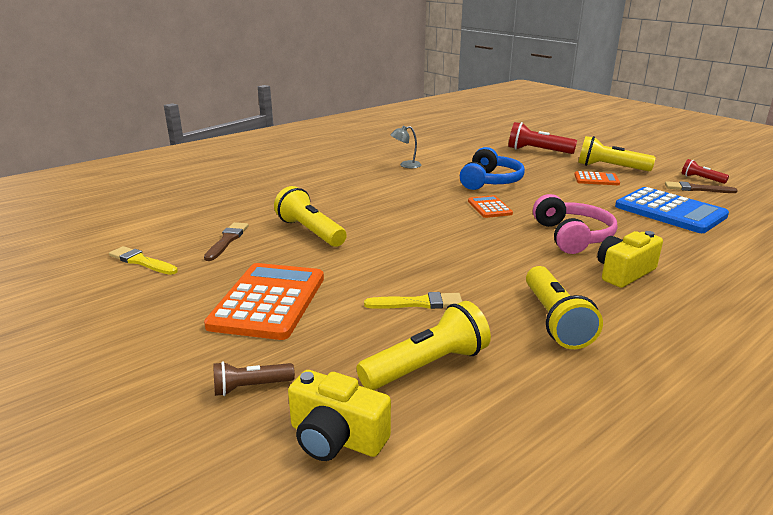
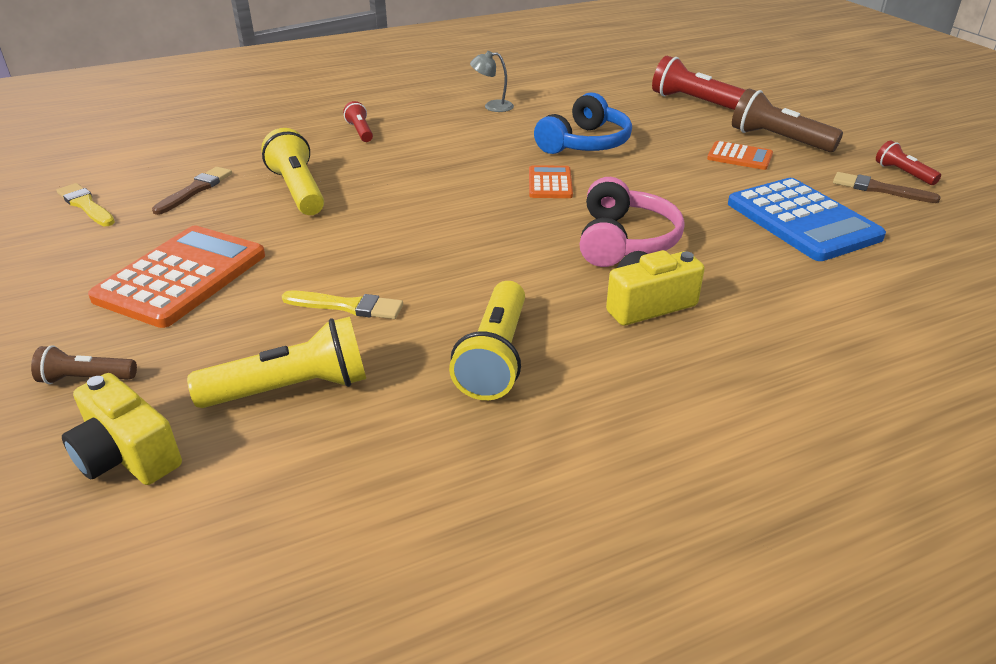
camera: 15 degrees right, 10 degrees up
yellow flashlight [578,136,656,171] -> brown flashlight [732,88,843,152]
none -> red flashlight [343,101,373,142]

